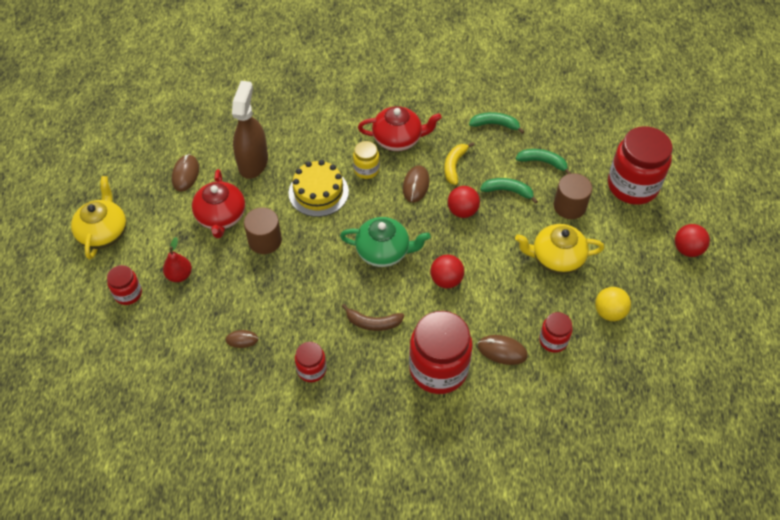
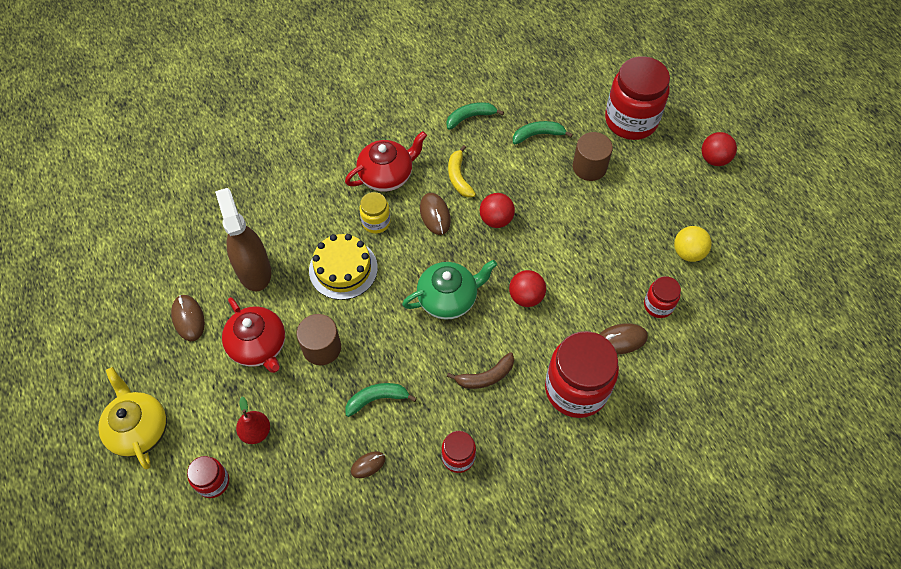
camera: 30 degrees left, 5 degrees up
green banana [480,178,538,204] -> green banana moved to [345,383,417,417]
yellow teapot [515,224,604,274] -> none

